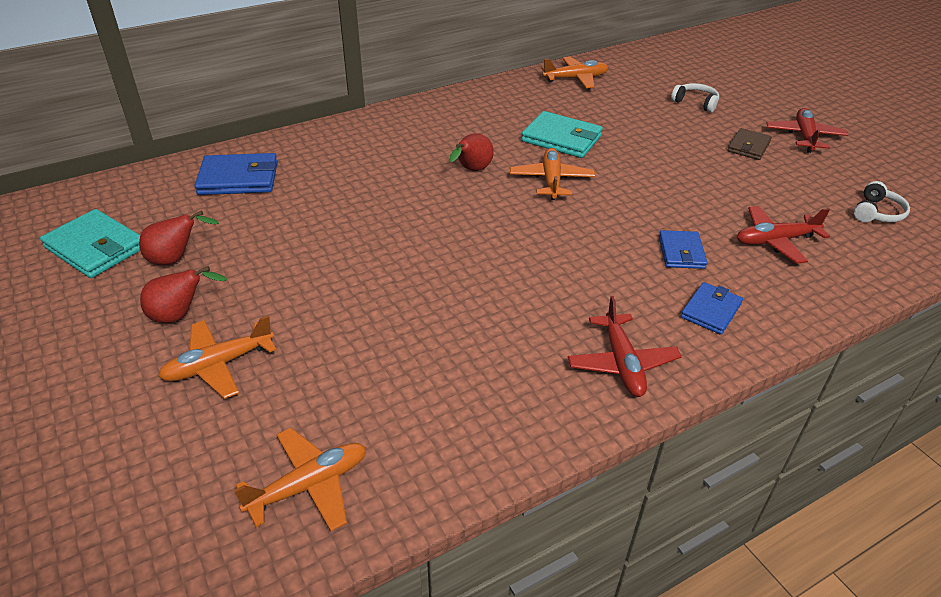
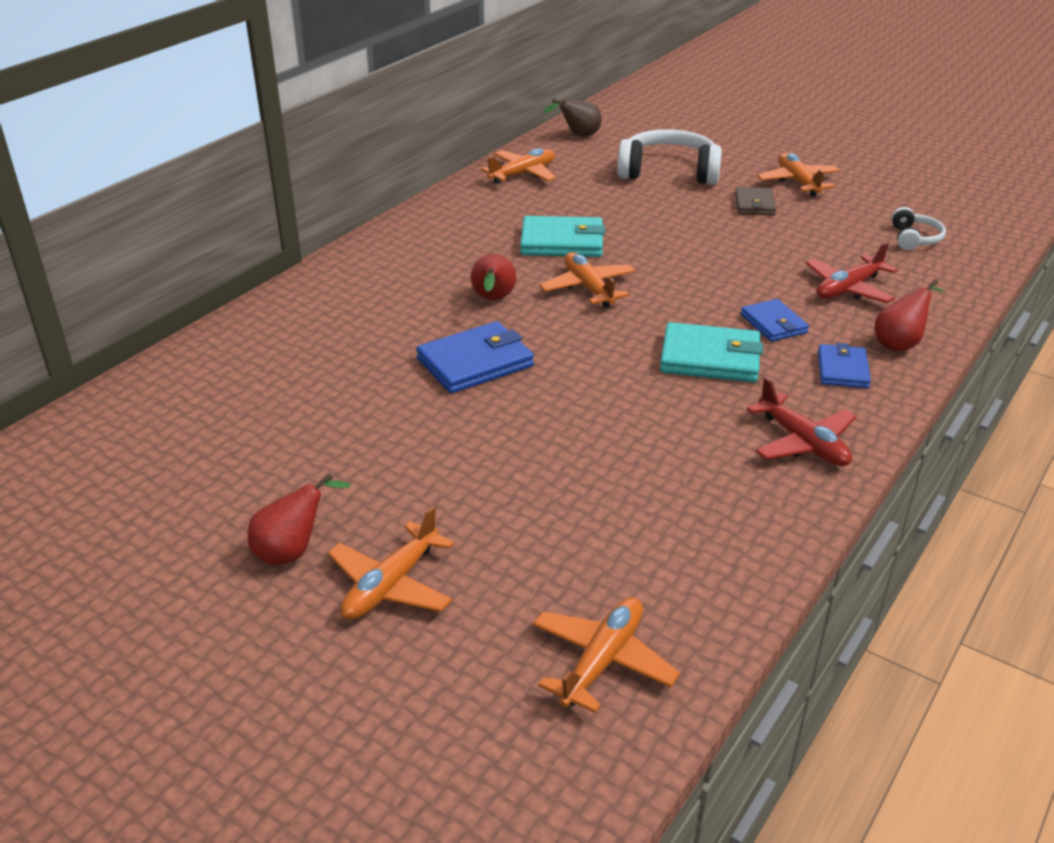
camera: 25 degrees left, 5 degrees down
turquoise wallet [40,209,140,278] -> turquoise wallet moved to [660,322,763,382]
red pear [139,210,219,265] -> red pear moved to [875,279,944,352]
blue wallet [194,153,278,195] -> blue wallet moved to [416,321,534,394]
white headphones [671,83,719,112] -> white headphones [618,129,722,185], size x1.96
red plane [766,108,848,153] -> orange plane [757,153,840,197]
none -> brown pear [543,99,602,137]

